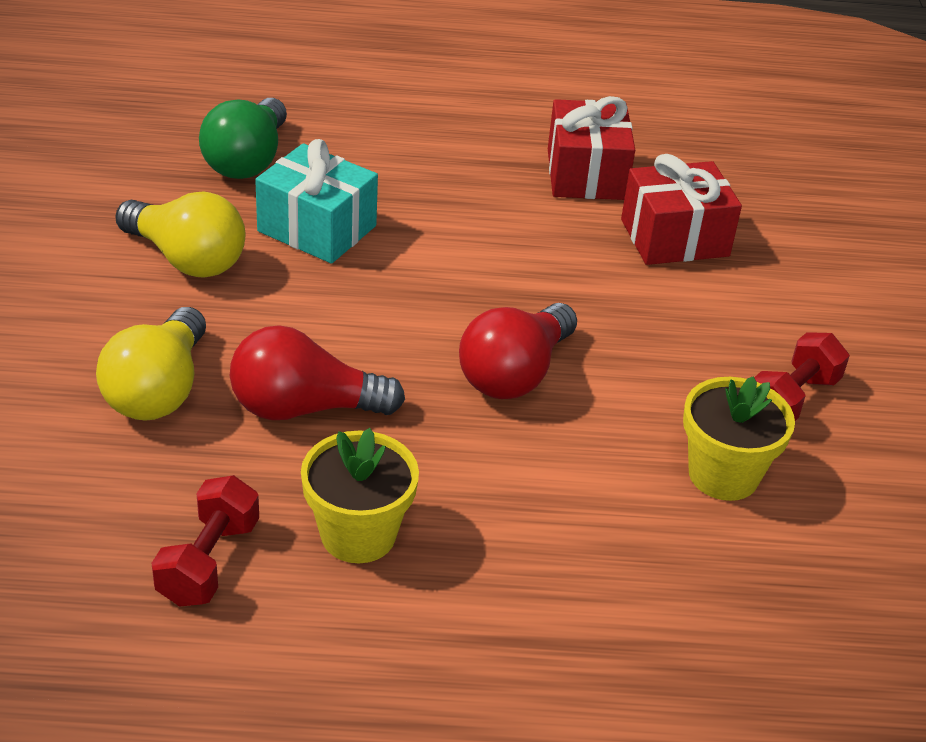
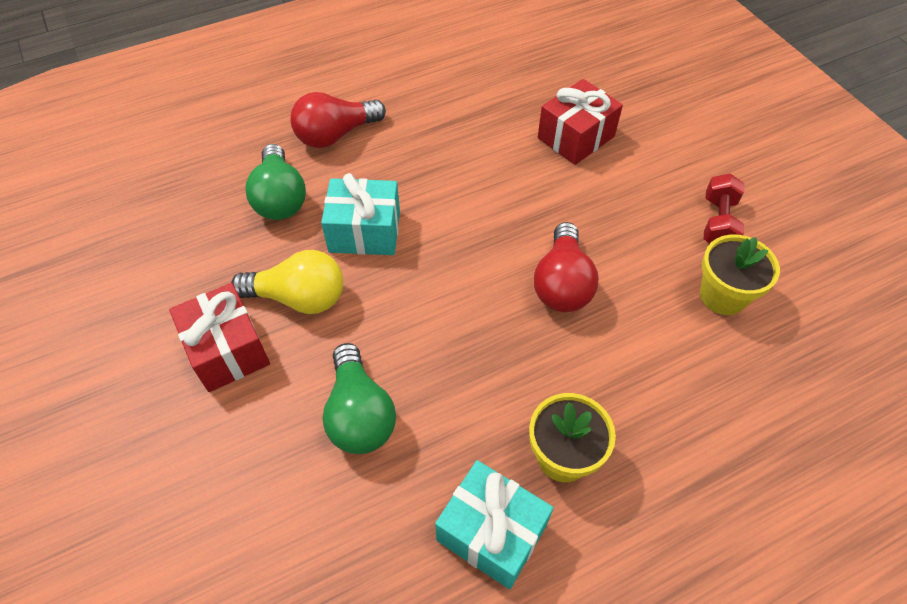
camera: 25 degrees left, 15 degrees up
yellow light bulb [96,307,206,421] -> green light bulb [323,343,396,454]
red dumbbell [152,475,259,607] -> turquoise gift [435,460,554,589]
red light bulb [230,325,405,420] -> red light bulb moved to [291,92,386,148]
red gift [548,96,635,200] -> red gift moved to [169,283,270,392]

